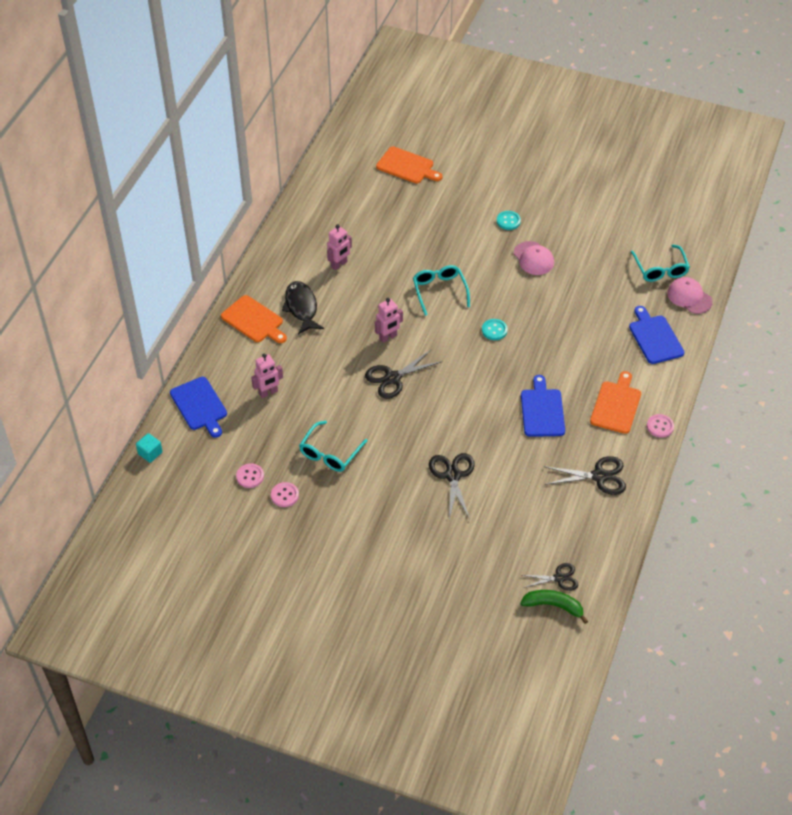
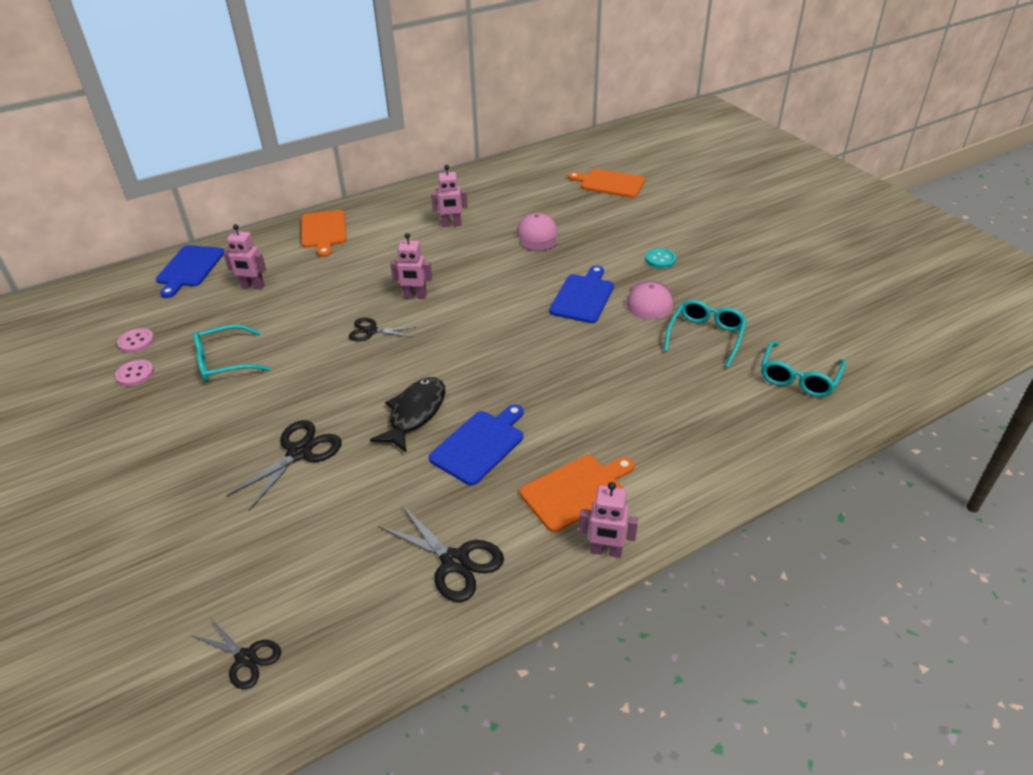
camera: 40 degrees right, 10 degrees down
turquoise cube [136,433,163,463] -> none
black fish [282,281,324,334] -> black fish moved to [370,377,445,453]
black scissors [365,349,443,399] -> black scissors [349,318,417,341], size x0.65
orange cutting board [376,146,443,184] -> orange cutting board turned 135 degrees clockwise [568,169,645,198]
turquoise glasses [413,265,470,316] -> turquoise glasses moved to [664,300,747,367]
turquoise button [482,319,508,340] -> none
green banana [520,590,588,624] -> none
blue cutting board [629,306,684,364] -> blue cutting board moved to [549,266,614,323]
pink button [647,414,674,438] -> pink robot [579,482,638,558]
pink cap [667,277,713,314] -> pink cap moved to [517,213,558,251]

